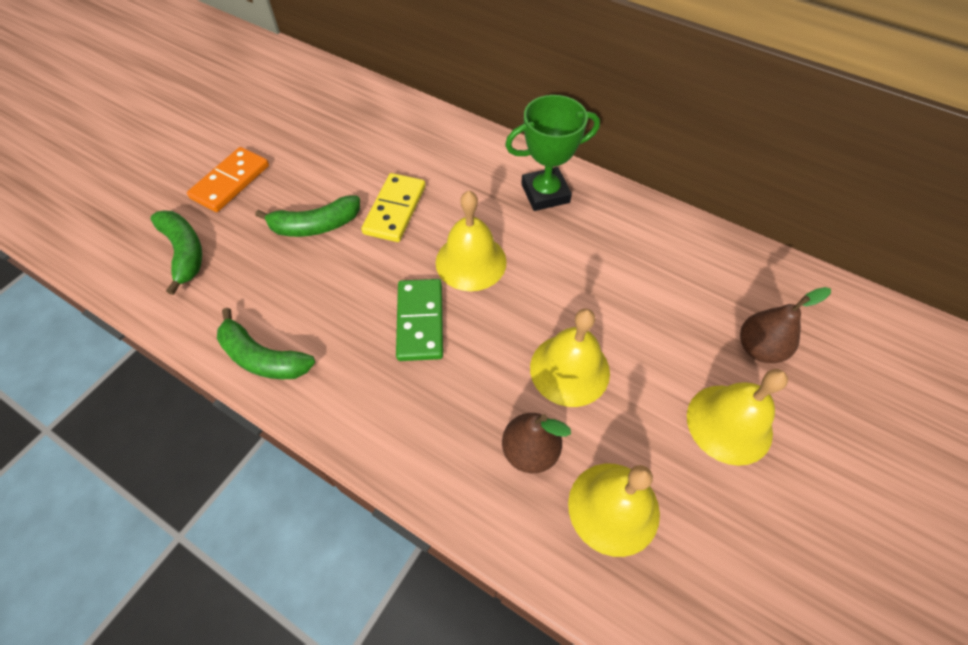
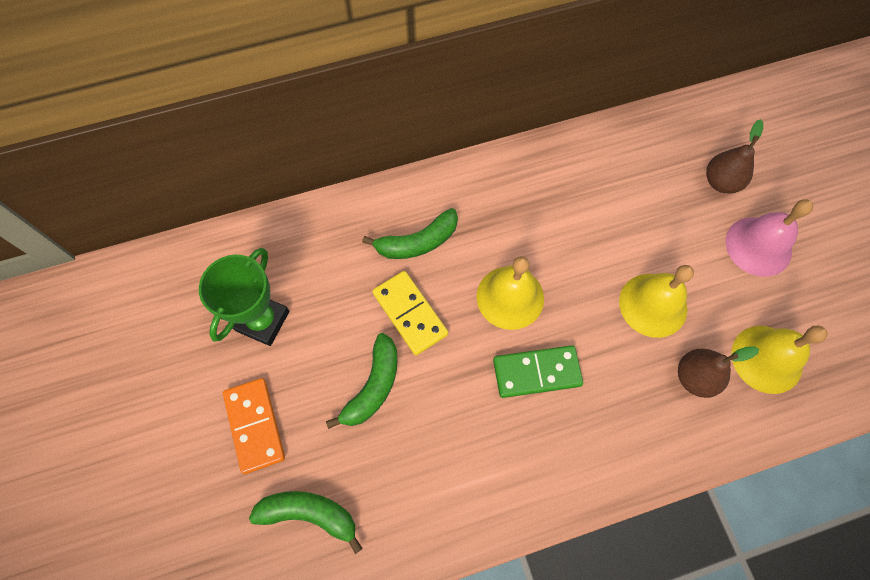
camera: 50 degrees left, 10 degrees up
green banana [217,308,315,379] -> green banana moved to [362,208,458,259]
green domino [396,279,443,361] -> green domino turned 45 degrees counterclockwise [493,345,583,398]
green trophy [505,95,600,211] -> green trophy moved to [199,248,289,346]
yellow bell [687,369,788,466] -> pink bell [726,199,813,277]

